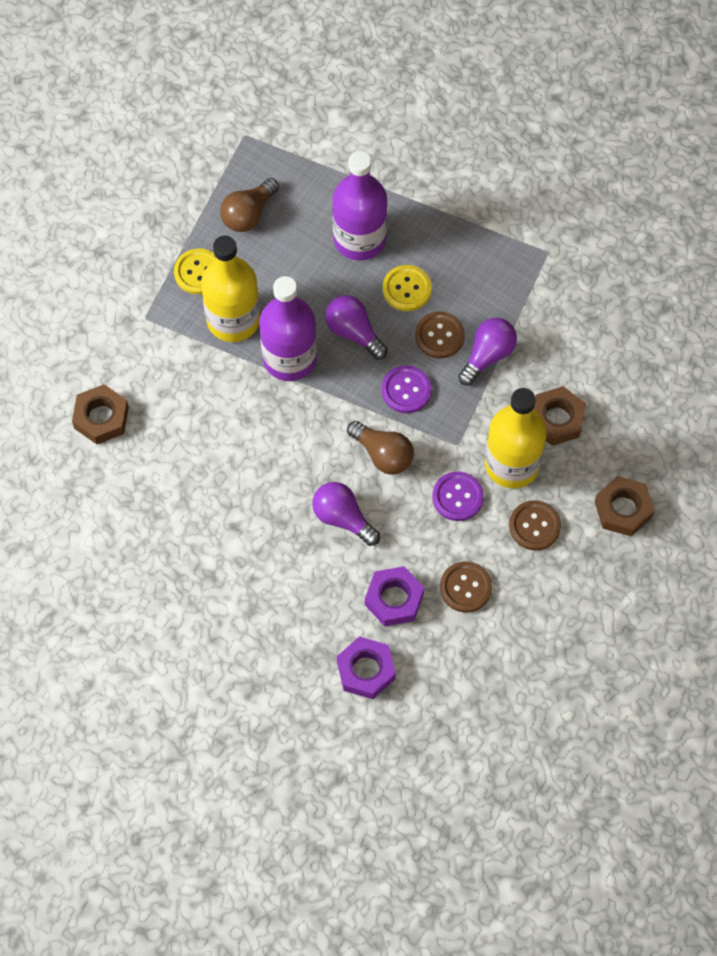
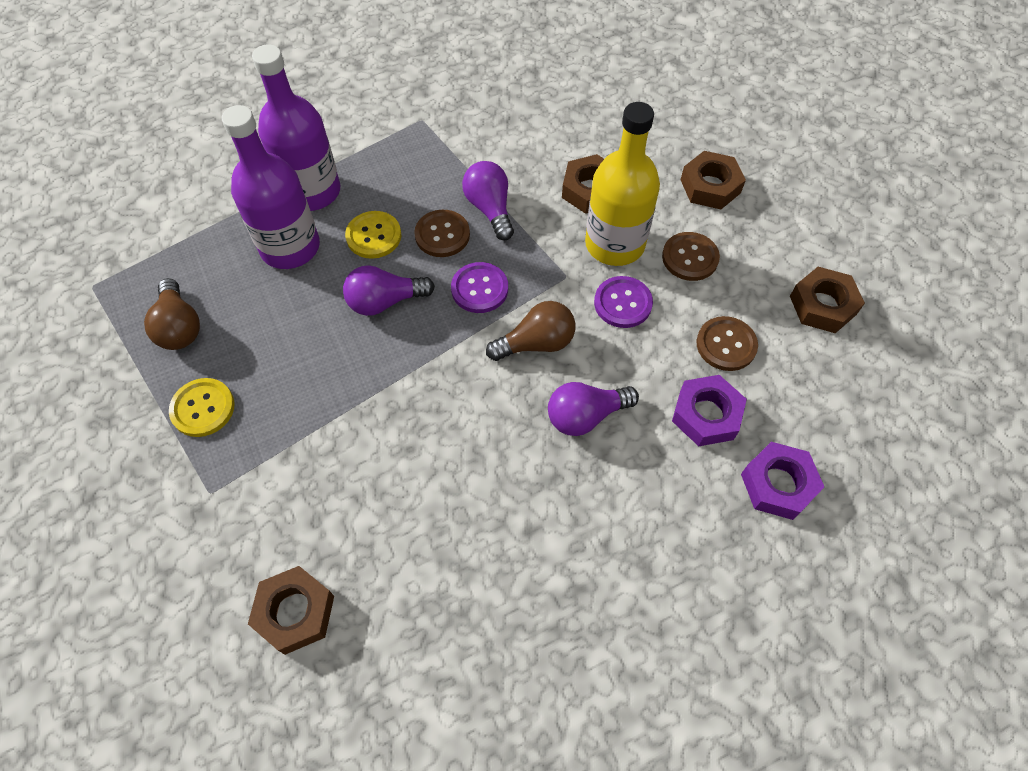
camera: 60 degrees left, 5 degrees down
yellow bottle [201,236,260,342] -> none
purple bottle [259,276,317,381] -> purple bottle moved to [252,45,340,211]
none -> brown nut [790,267,865,333]

